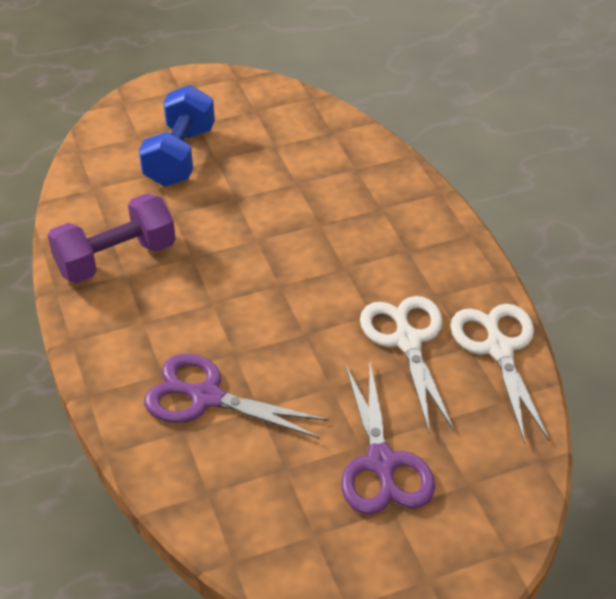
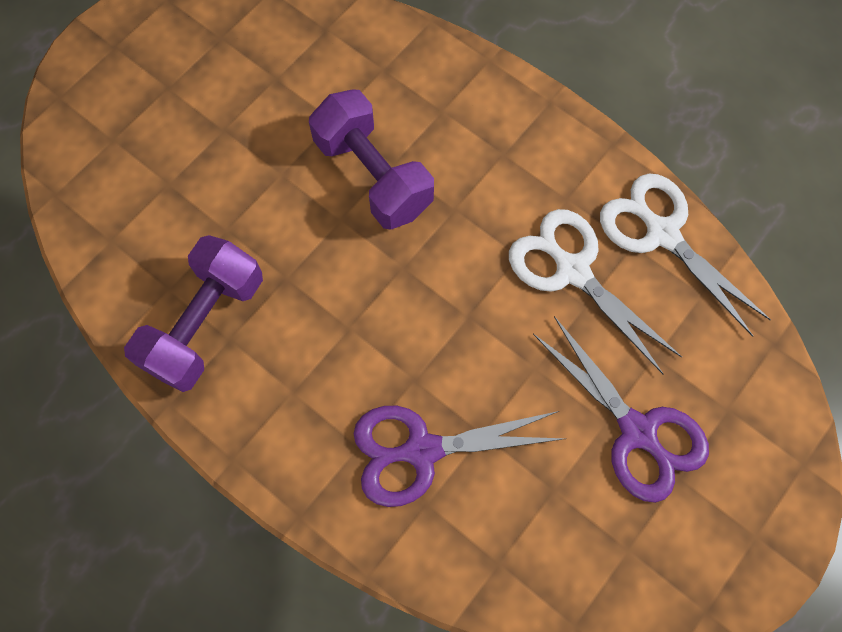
camera: 30 degrees left, 25 degrees up
blue dumbbell [139,85,215,187] -> none
none -> purple dumbbell [309,89,434,230]

